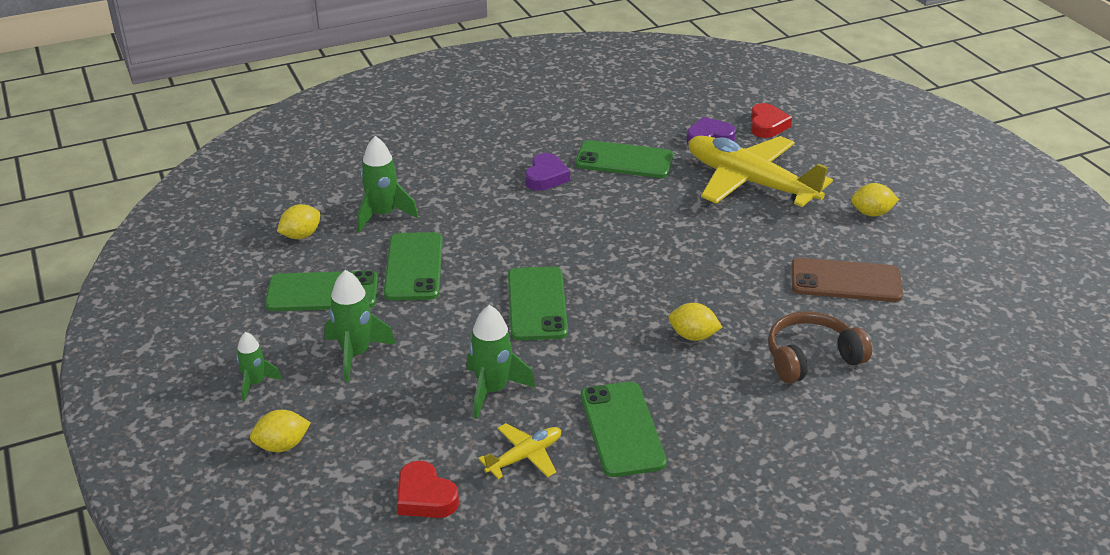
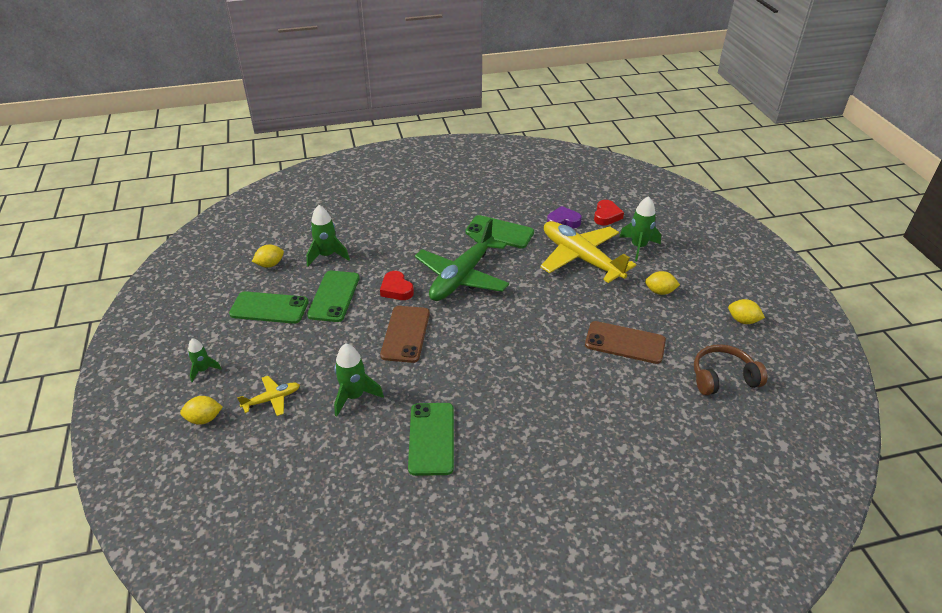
camera: 10 degrees right, 5 degrees up
green rocket [325,270,396,382] -> green rocket moved to [619,196,661,261]
red heart [397,461,459,518] -> red heart moved to [380,271,414,300]
yellow plane [478,423,561,479] -> yellow plane moved to [237,376,300,416]
green phone [508,267,568,340] -> brown phone [380,306,430,363]
purple heart [525,153,570,191] -> none
yellow lemon [668,303,722,341] -> yellow lemon moved to [728,299,765,324]
brown headphones [768,312,872,383] -> brown headphones moved to [694,344,768,395]
none -> green plane [415,219,509,301]

